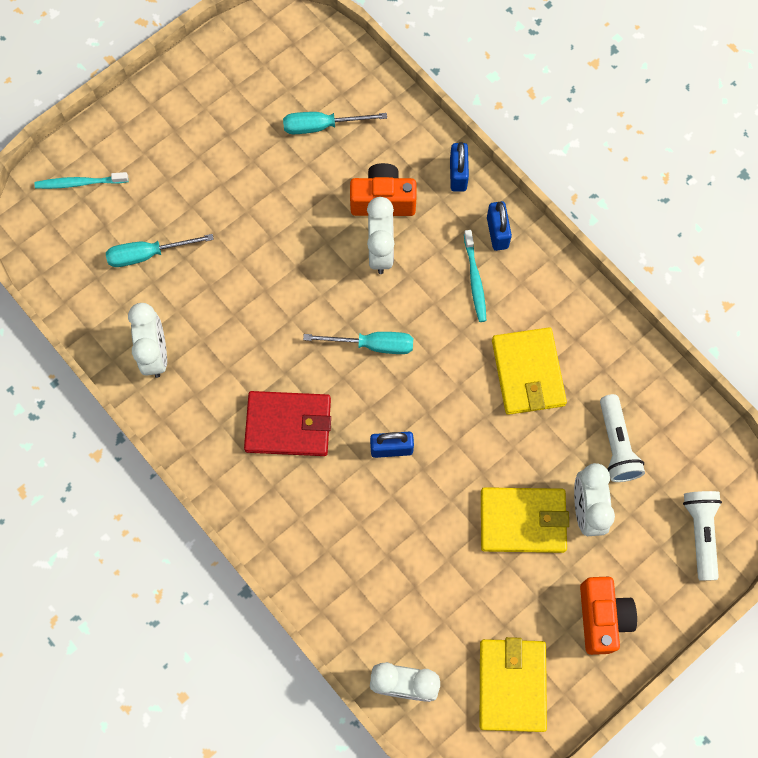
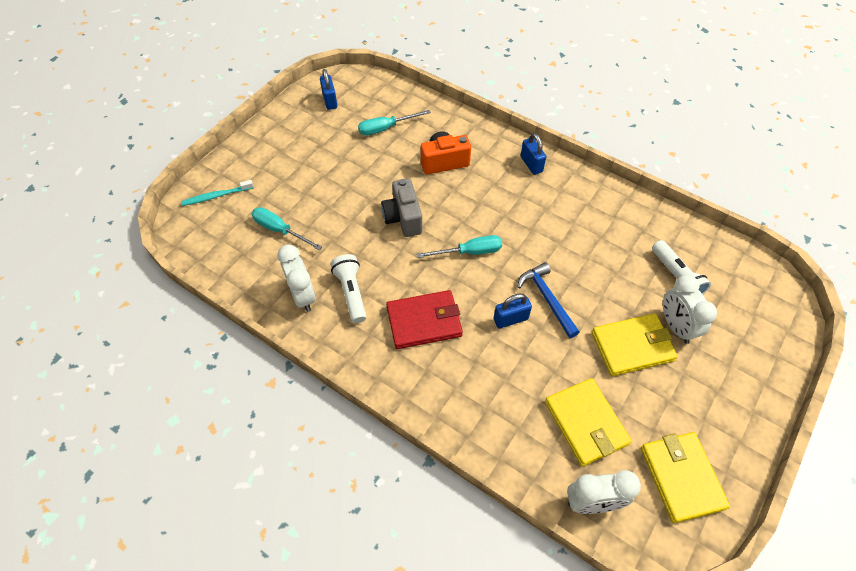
camera: 15 degrees left, 15 degrees down
turquoise screwdriver [106,234,214,267] -> turquoise screwdriver turned 60 degrees clockwise [252,207,322,250]
white clock [367,197,395,274] -> none
blue padlock [450,142,469,192] -> blue padlock moved to [320,69,337,110]
turquoise toothbrush [464,230,487,322] -> none
yellow wallet [492,327,567,415] -> yellow wallet moved to [545,378,632,467]
orange camera [580,577,637,655] -> none
white flashlight [683,491,722,581] -> white flashlight moved to [331,254,367,323]
none -> grey camera [381,178,422,237]
none -> blue hammer [518,262,580,338]

